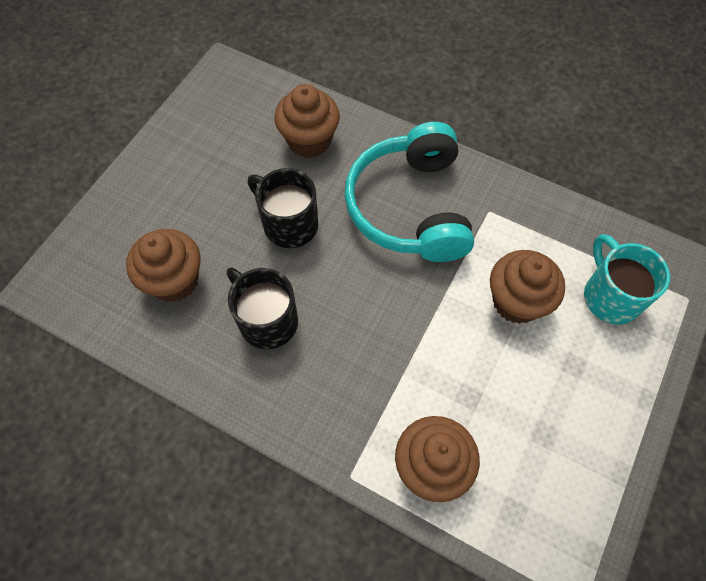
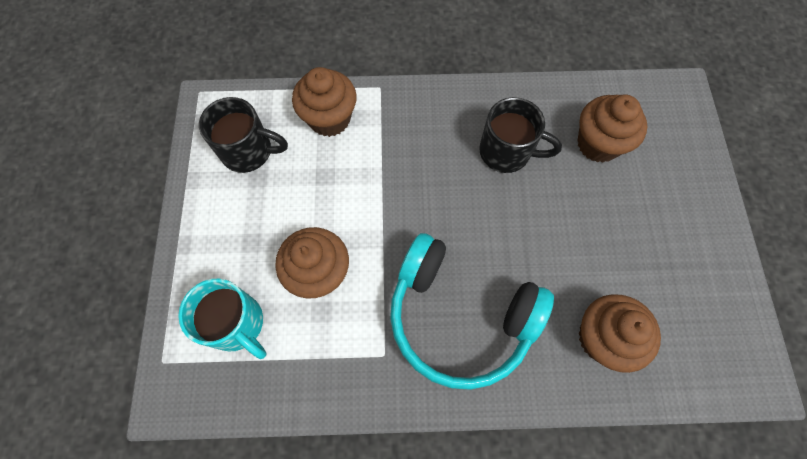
camera: 150 degrees right, 5 degrees up
black mug [248,168,318,248] -> black mug moved to [199,97,288,173]
turquoise headphones [345,122,474,262] -> turquoise headphones turned 150 degrees clockwise [390,233,554,390]

